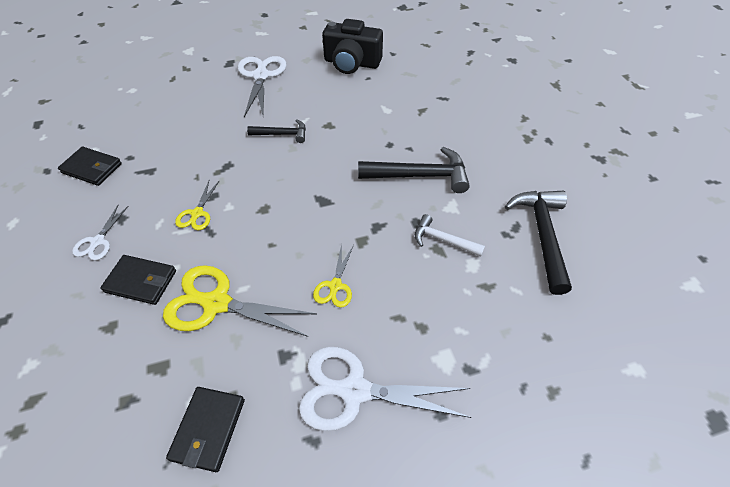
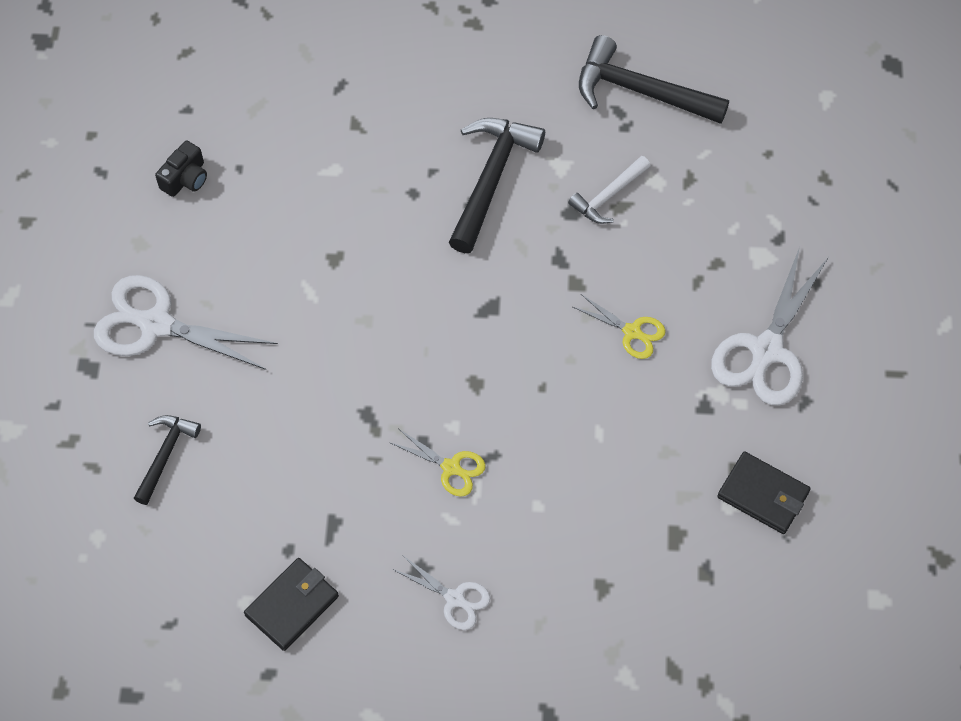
camera: 70 degrees left, 10 degrees up
black wallet [100,255,176,305] -> none
yellow scissors [163,265,317,337] -> none
black hammer [247,119,306,143] -> black hammer moved to [133,415,201,505]
black camera [322,19,383,74] -> black camera [155,141,207,197], size x0.50

